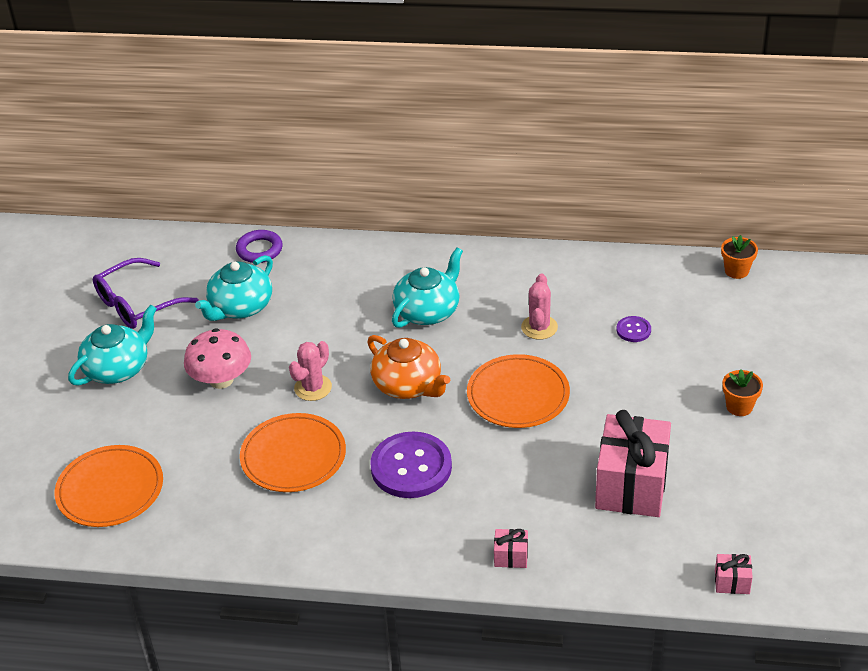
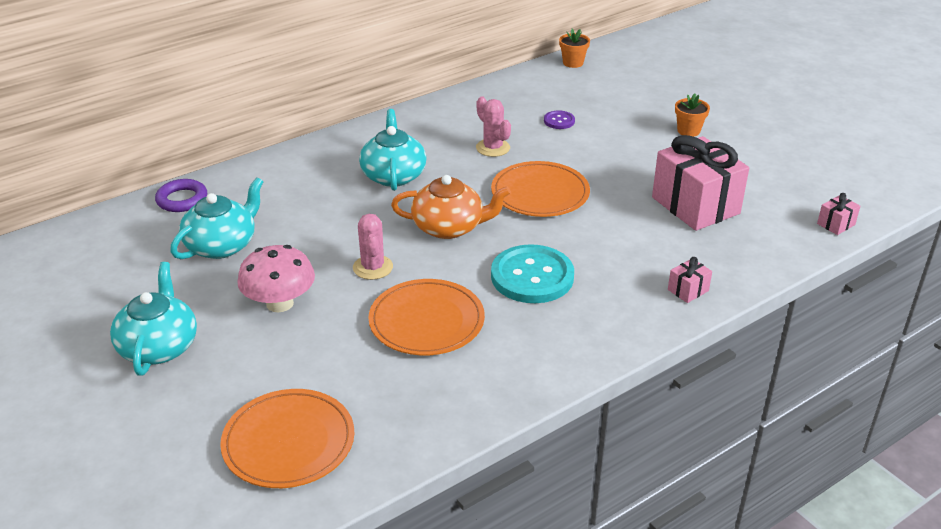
camera: 45 degrees left, 5 degrees down
purple glasses [93,258,199,329] -> none
turquoise teapot [195,255,273,321] -> turquoise teapot turned 135 degrees counterclockwise [170,177,263,259]
purple button [370,432,452,498] -> turquoise button [491,244,574,303]

